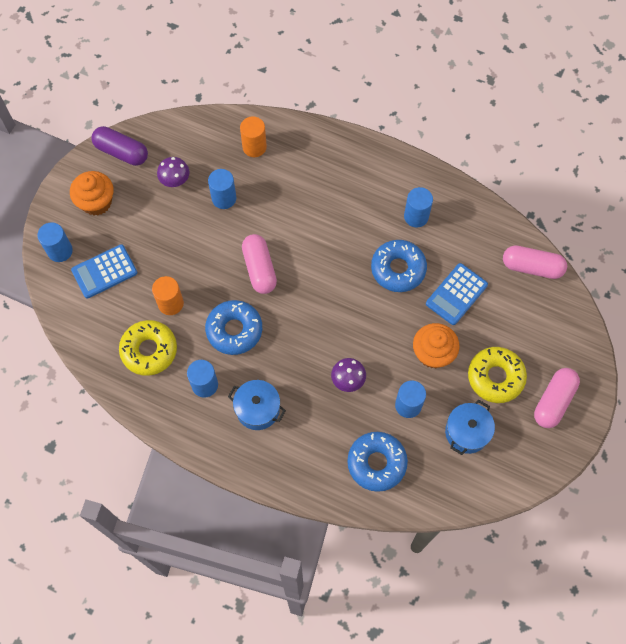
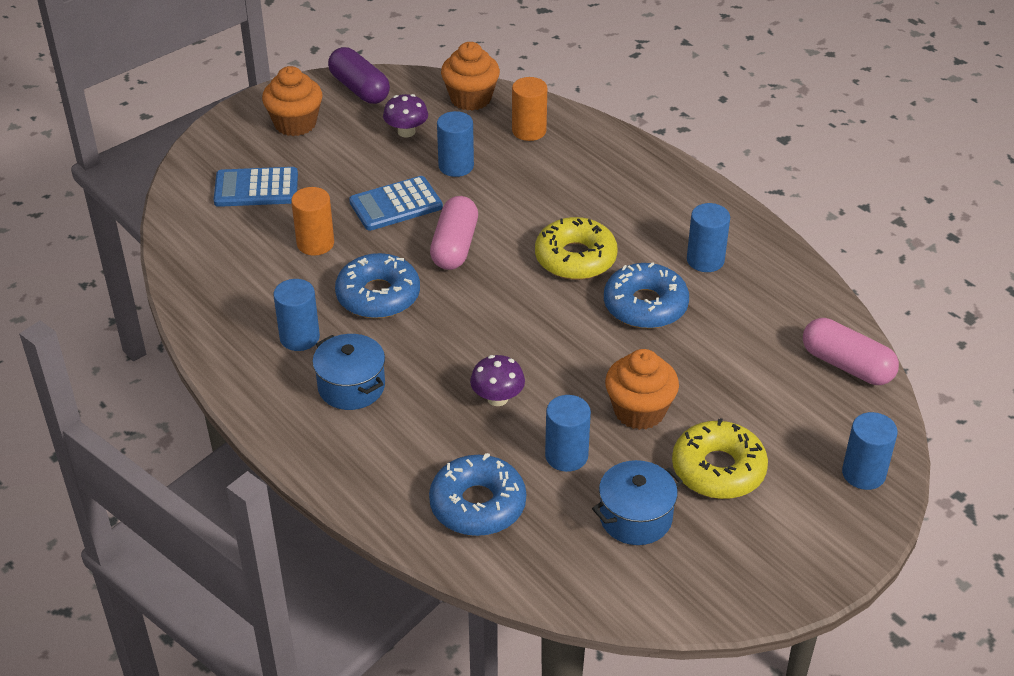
camera: 25 degrees right, 25 degrees down
blue cylinder [37,222,73,262] -> blue cylinder moved to [842,412,898,490]
yellow donut [119,320,177,376] -> yellow donut moved to [535,217,618,280]
blue calculator [426,263,488,325] -> blue calculator moved to [349,176,443,231]
pink capsule [534,368,580,428] -> none
none -> orange cupcake [441,42,500,111]

